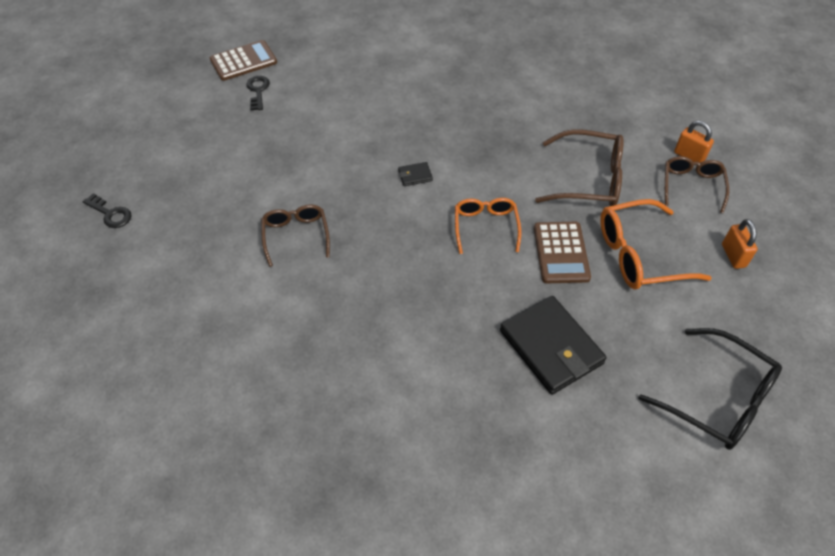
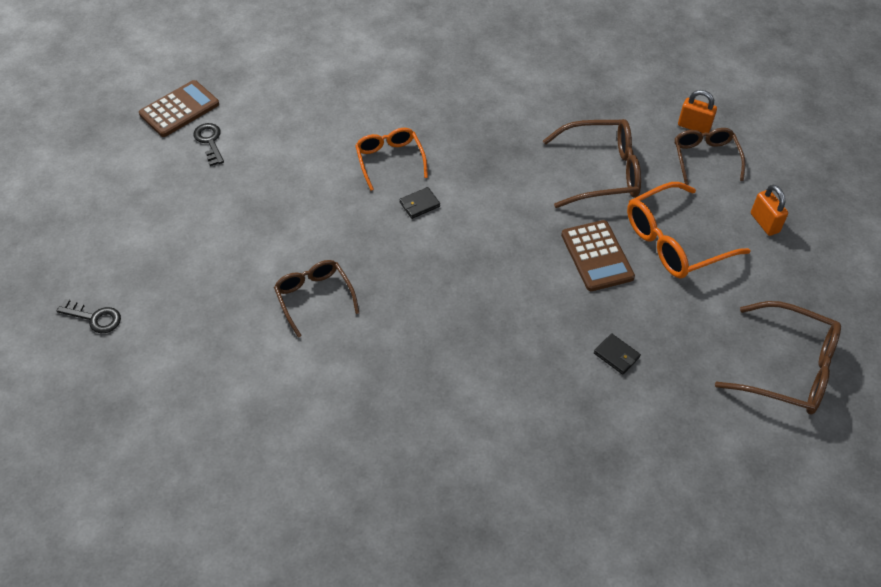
camera: 15 degrees left, 0 degrees up
orange glasses [455,198,521,254] -> orange glasses moved to [355,128,428,191]
black wallet [500,296,607,395] -> black wallet [594,333,641,375], size x0.42
black glasses [639,328,782,450] -> brown glasses [715,301,841,414]

